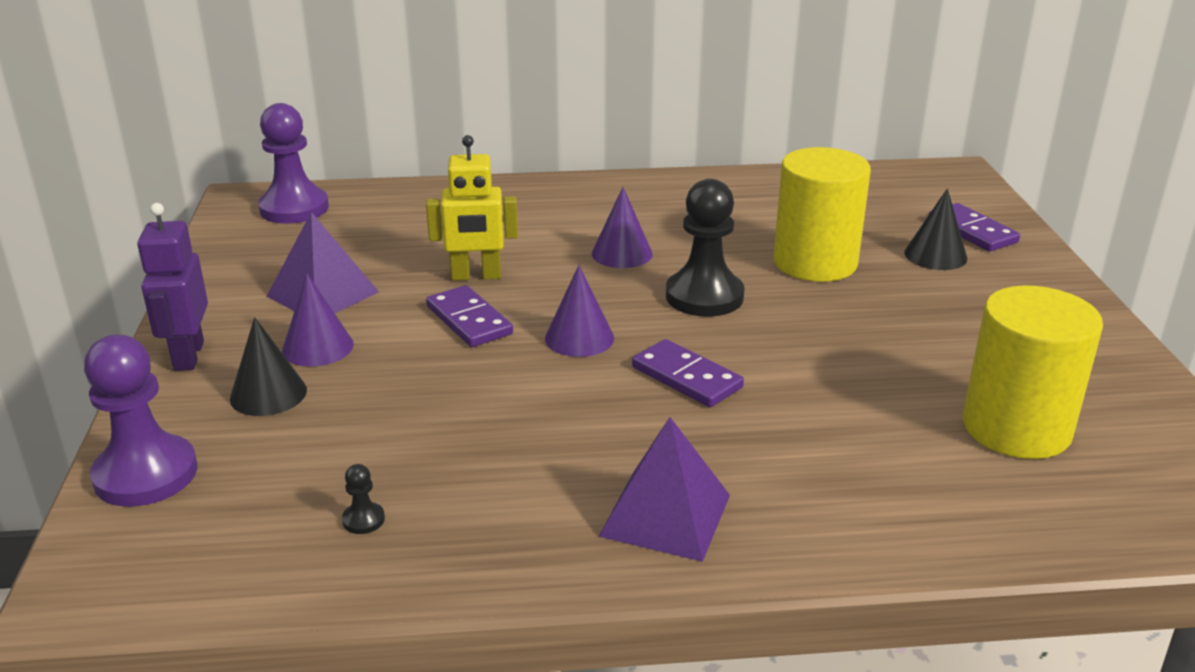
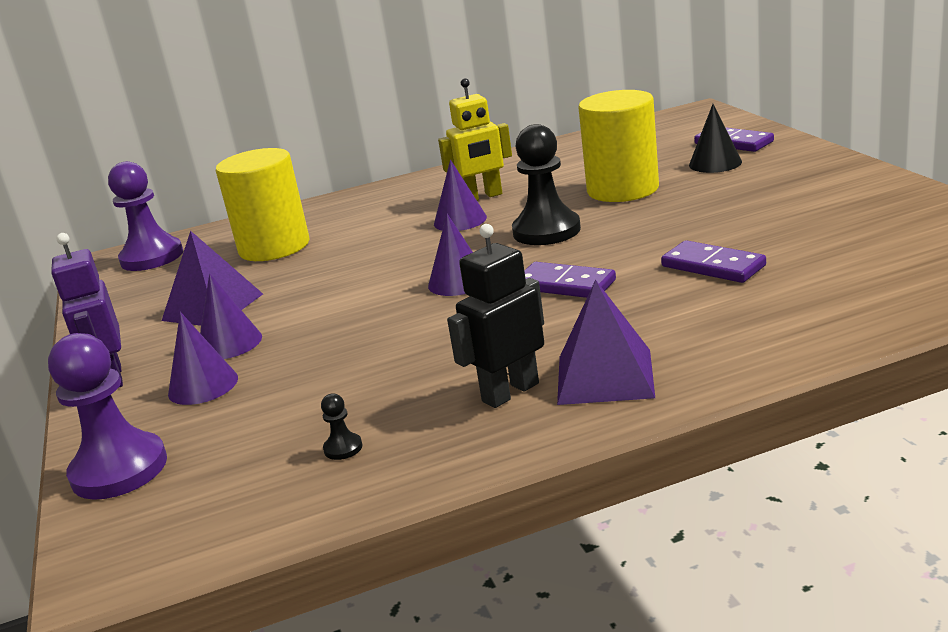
camera: 10 degrees left, 5 degrees down
black cone [230,317,307,416] -> purple cone [168,312,238,405]
yellow robot [426,135,518,281] -> yellow robot moved to [438,78,512,201]
purple domino [426,285,513,347] -> purple domino moved to [661,240,766,283]
yellow cylinder [963,285,1103,459] -> yellow cylinder moved to [216,148,309,261]
none -> black robot [447,224,544,408]

